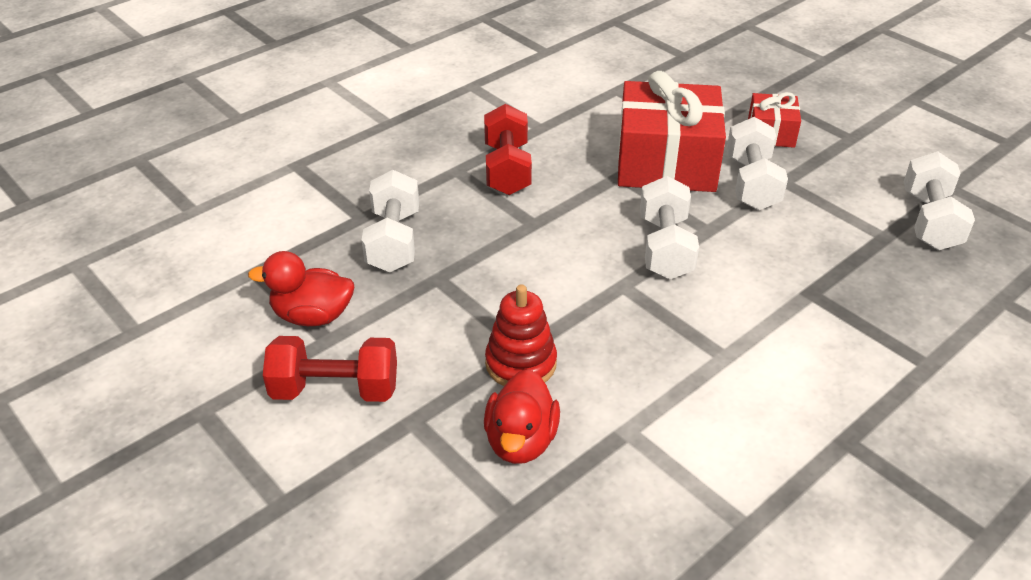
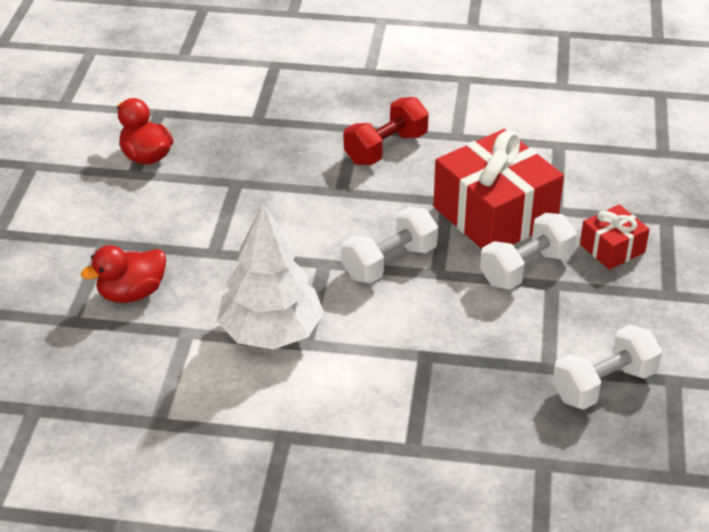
camera: 50 degrees right, 0 degrees up
red dumbbell [263,336,397,402] -> none
white dumbbell [362,170,419,272] -> none
red stacking toy [485,284,557,386] -> none
none -> white tree [217,204,324,349]

